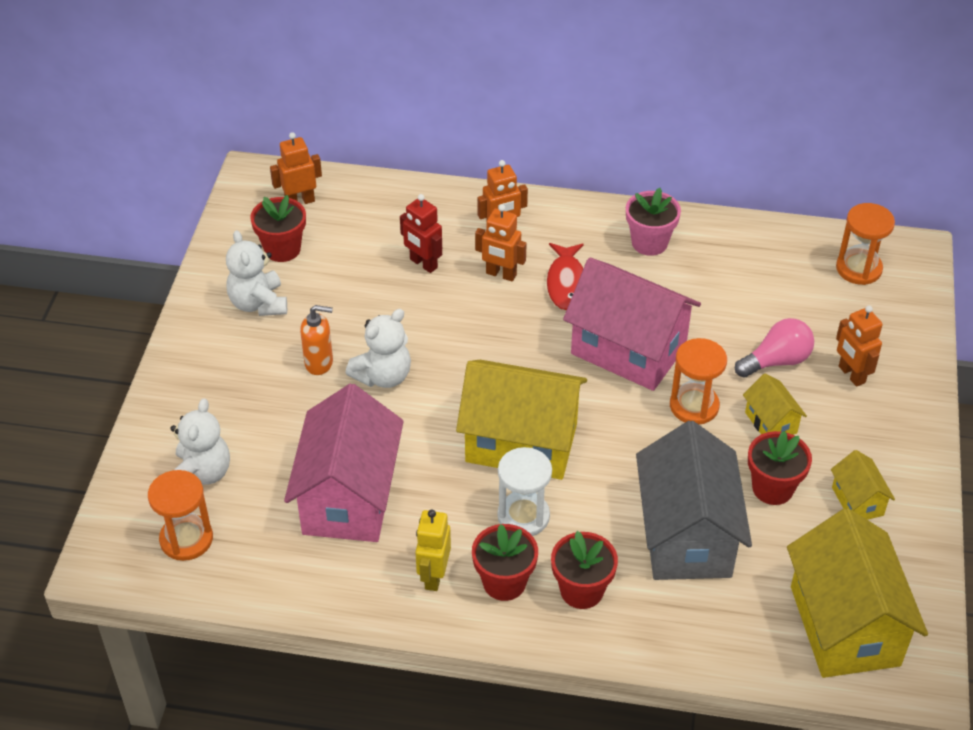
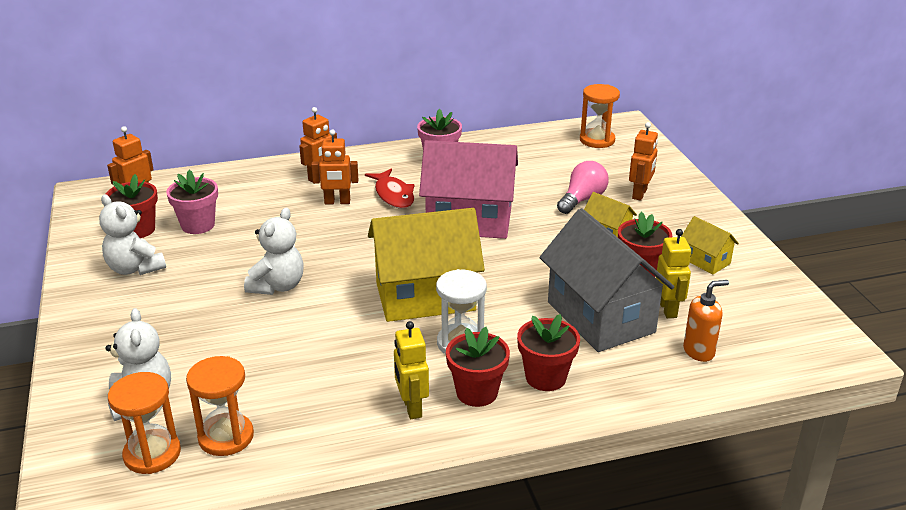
camera: 25 degrees left, 15 degrees down
pink house [284,384,404,542] -> none
orange soap dispenser [300,305,333,375] -> orange soap dispenser moved to [683,280,729,362]
red robot [400,194,442,273] -> none
orange hourglass [670,338,727,424] -> orange hourglass moved to [186,356,254,456]
yellow house [787,508,928,678] -> none
orange robot [836,305,883,387] -> orange robot turned 105 degrees counterclockwise [629,122,658,201]
none -> pink flower pot [166,170,218,234]
none -> yellow robot [656,229,691,318]

